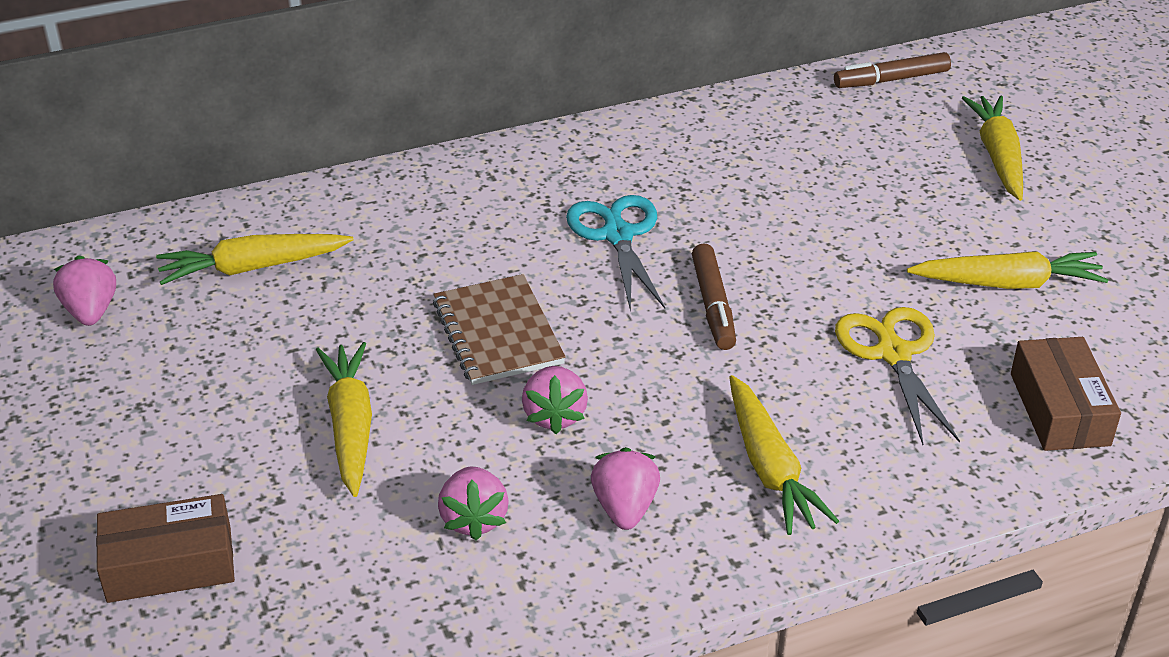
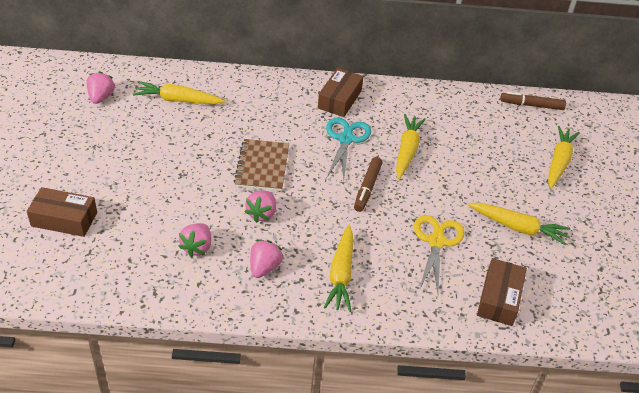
camera: 20 degrees right, 5 degrees up
yellow carrot [316,342,372,497] -> yellow carrot moved to [396,114,426,179]
none -> brown box [318,68,363,117]

